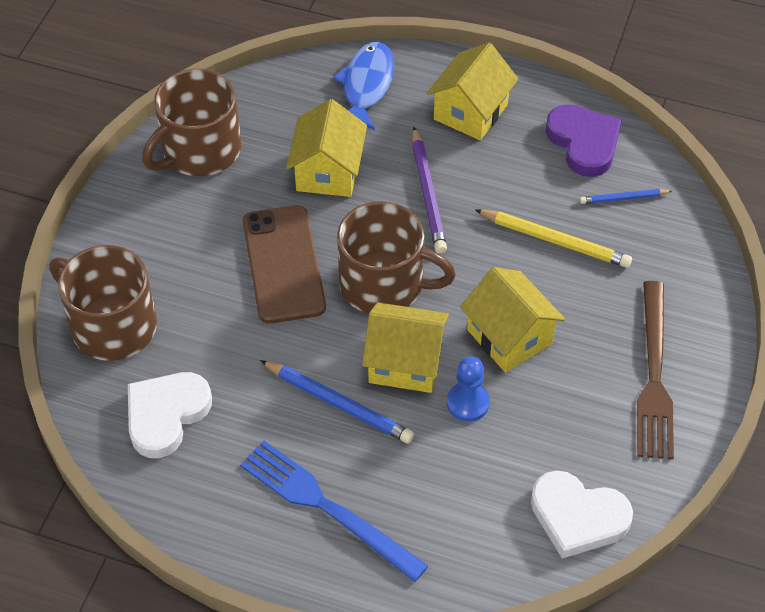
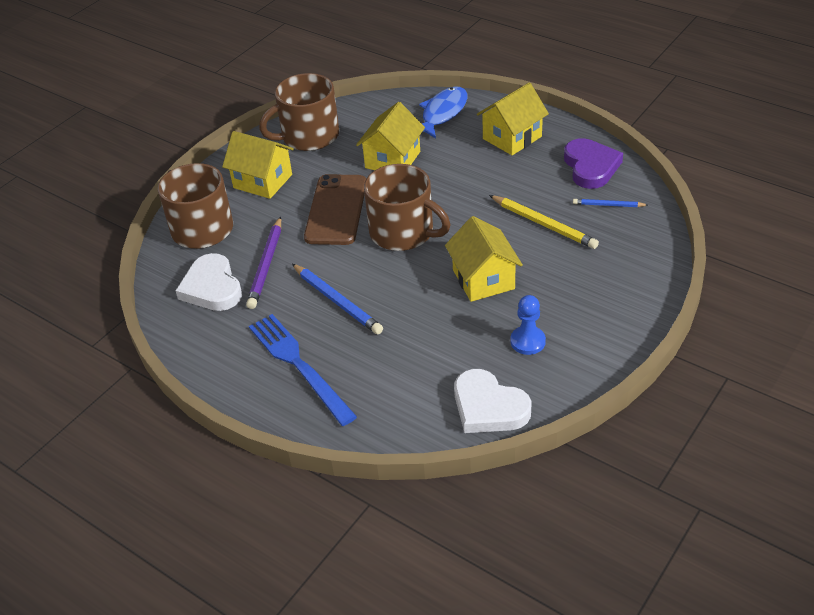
camera: 20 degrees right, 10 degrees down
white heart [128,372,212,458] -> white heart turned 75 degrees counterclockwise [175,253,242,311]
yellow house [362,302,449,393] -> yellow house moved to [222,131,294,199]
purple pencil [412,127,447,254] -> purple pencil moved to [246,216,281,309]
blue pawn [447,356,490,422] -> blue pawn moved to [510,295,546,355]
brown fork [637,281,674,459] -> none

